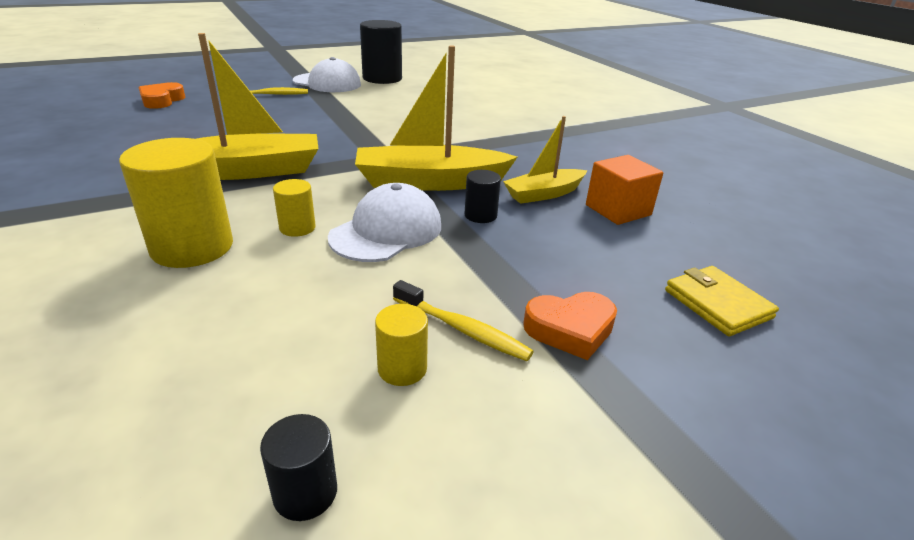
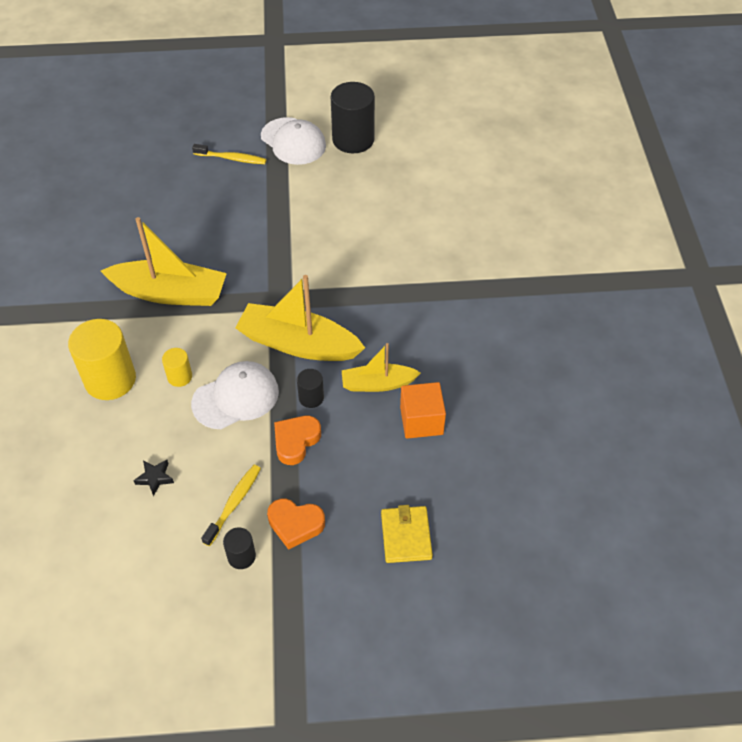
camera: 25 degrees right, 20 degrees up
orange heart [139,82,185,109] -> orange heart moved to [274,416,321,465]
black cylinder [260,414,337,521] -> black cylinder moved to [223,528,256,569]
yellow cylinder [375,304,428,386] -> none
yellow toothbrush [393,280,534,361] -> yellow toothbrush turned 120 degrees counterclockwise [201,465,261,546]
none -> black star [133,460,174,496]

